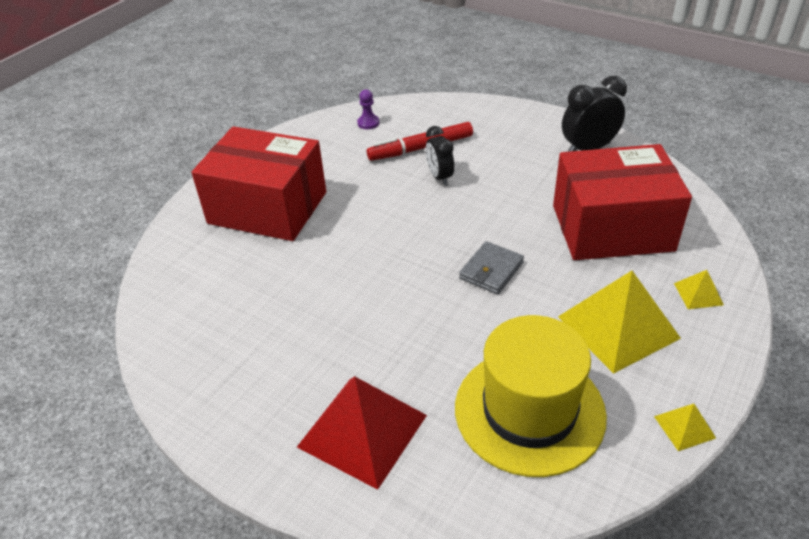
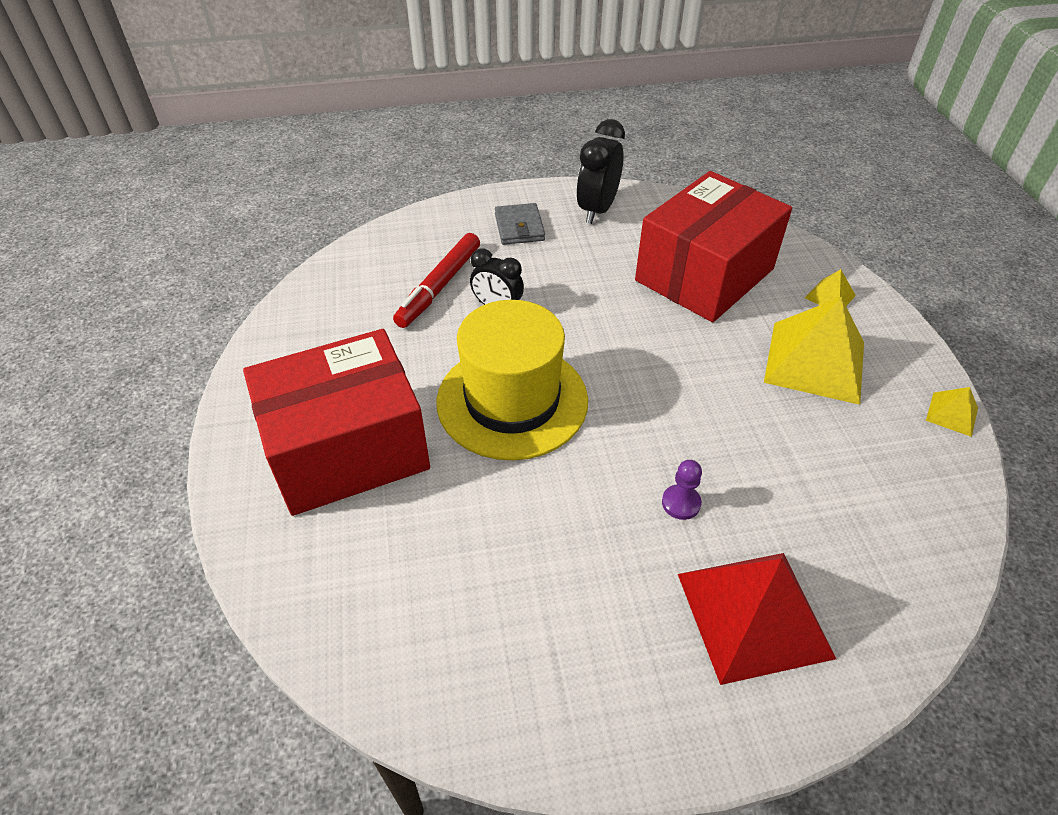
camera: 45 degrees left, 5 degrees up
purple pawn [357,89,379,129] -> purple pawn moved to [662,460,702,520]
yellow hat [455,315,607,477] -> yellow hat moved to [436,300,588,461]
grey wallet [459,241,524,295] -> grey wallet moved to [495,203,545,245]

